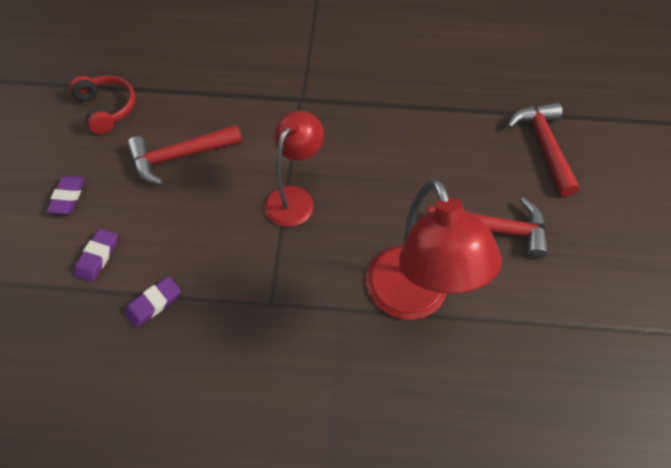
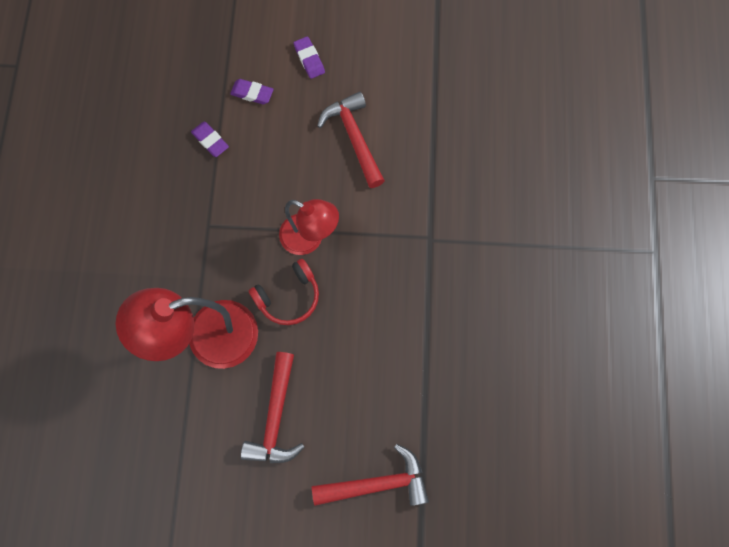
camera: 90 degrees right, 15 degrees up
purple eraser [46,176,85,214] -> purple eraser turned 60 degrees clockwise [294,36,325,79]
red headphones [70,75,135,134] -> red headphones moved to [249,259,319,325]

